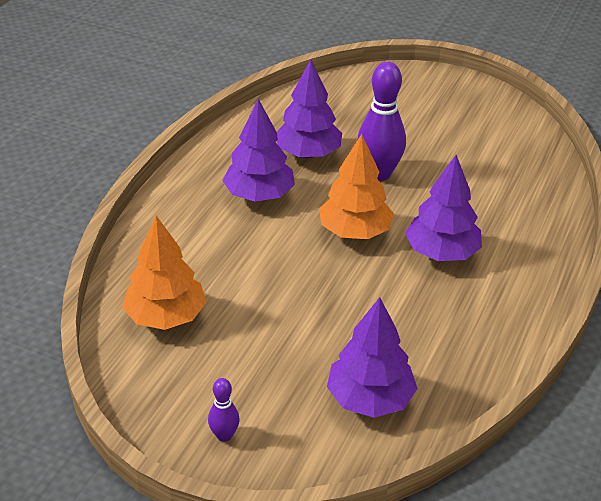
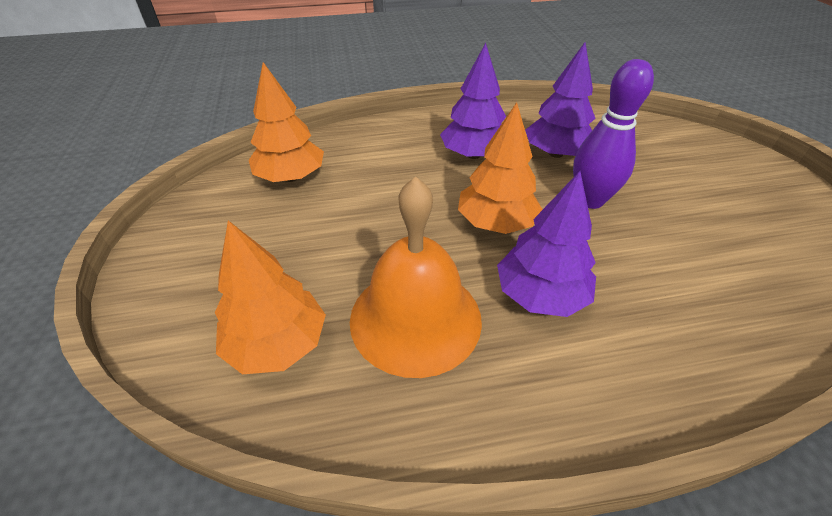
camera: 55 degrees right, 5 degrees up
purple bowling pin [208,378,240,442] -> none
purple tree [327,297,418,418] -> orange tree [215,220,326,374]
none -> orange bell [350,177,482,378]

